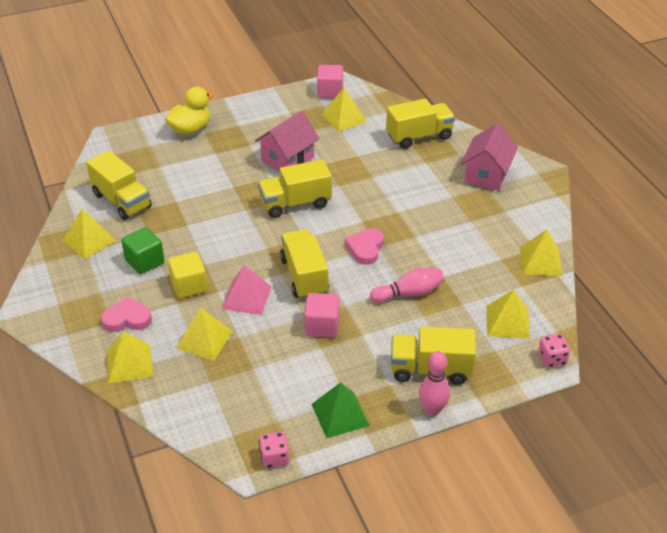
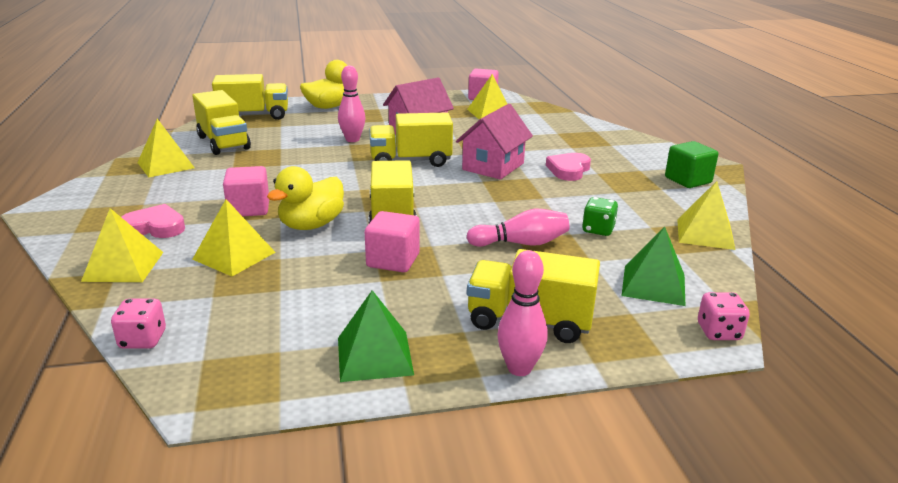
camera: 10 degrees right, 15 degrees down
green cube [121,227,164,274] -> green cube moved to [665,141,719,188]
yellow cube [168,252,207,298] -> pink cube [223,166,269,216]
pink pyramid [222,265,272,315] -> yellow duck [267,166,344,230]
pink dice [259,431,289,468] -> pink dice moved to [111,299,166,349]
pink heart [345,228,384,265] -> pink heart moved to [546,153,591,181]
yellow truck [386,98,455,149] -> yellow truck moved to [212,74,288,120]
pink house [461,123,518,191] -> pink house moved to [456,104,533,180]
yellow pyramid [487,289,530,339] -> green pyramid [622,227,685,306]
none -> pink bowling pin [338,66,365,142]
none -> green dice [582,197,618,236]

